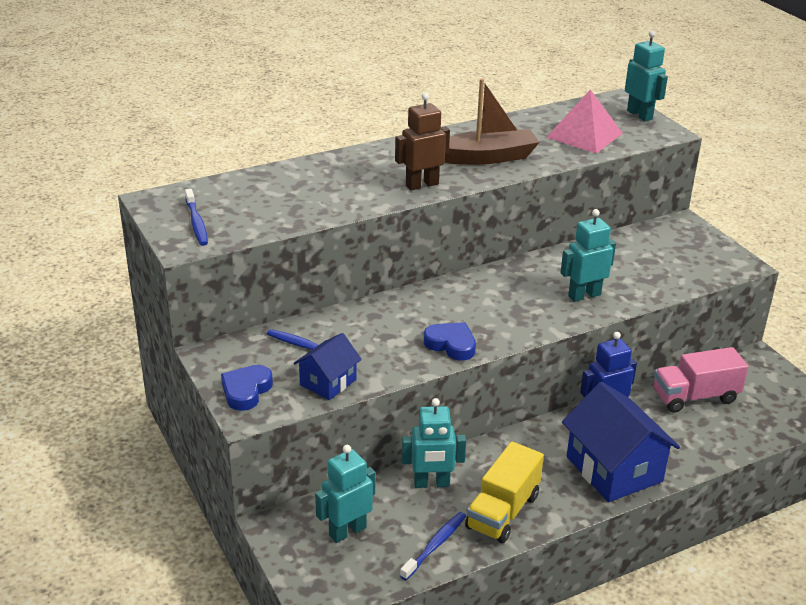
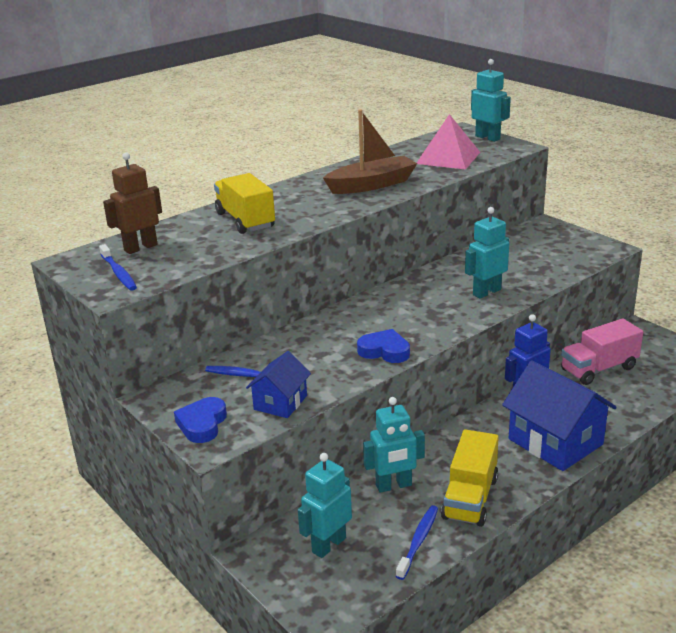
camera: 10 degrees left, 5 degrees down
brown robot [395,93,450,190] -> brown robot moved to [103,152,162,254]
none -> yellow truck [214,173,275,234]

